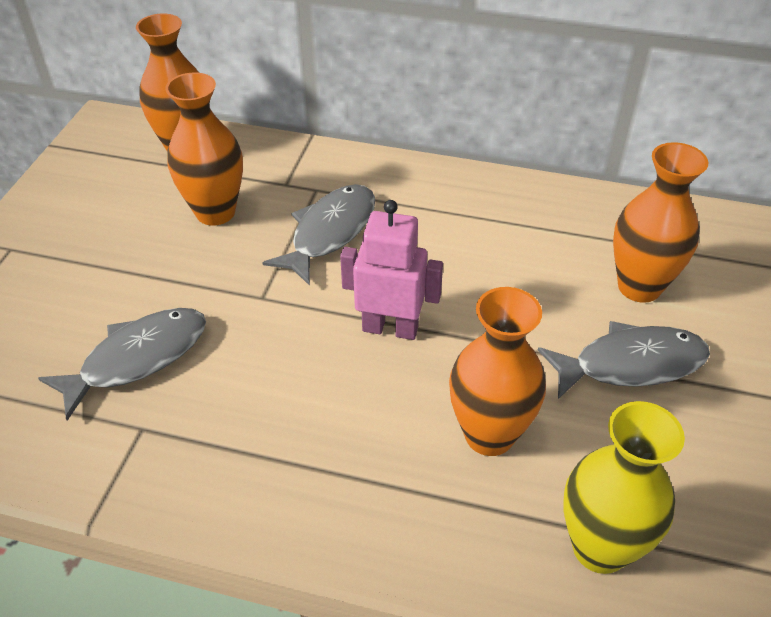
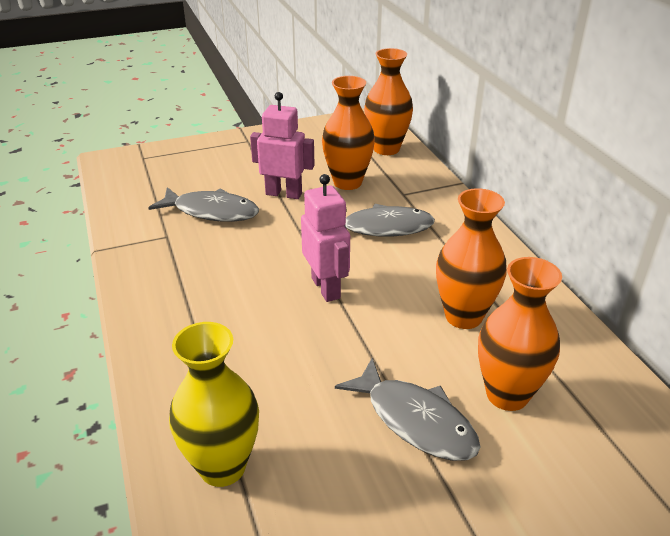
camera: 55 degrees right, 10 degrees down
orange vase [449,287,546,456] -> orange vase moved to [436,188,507,329]
none -> pink robot [250,92,315,199]

